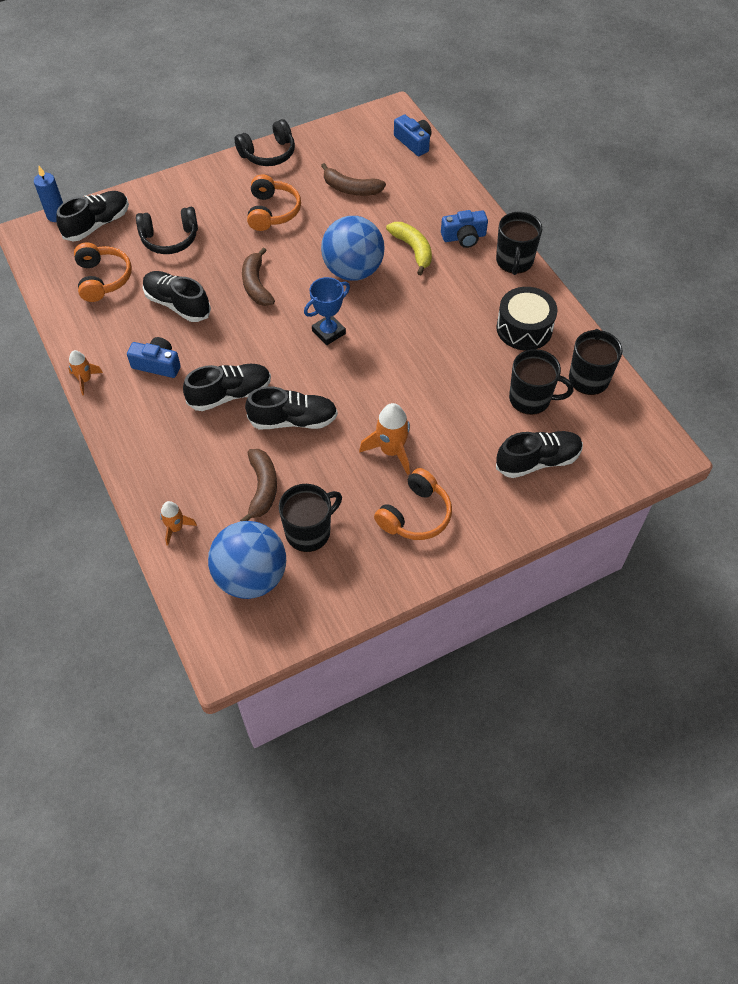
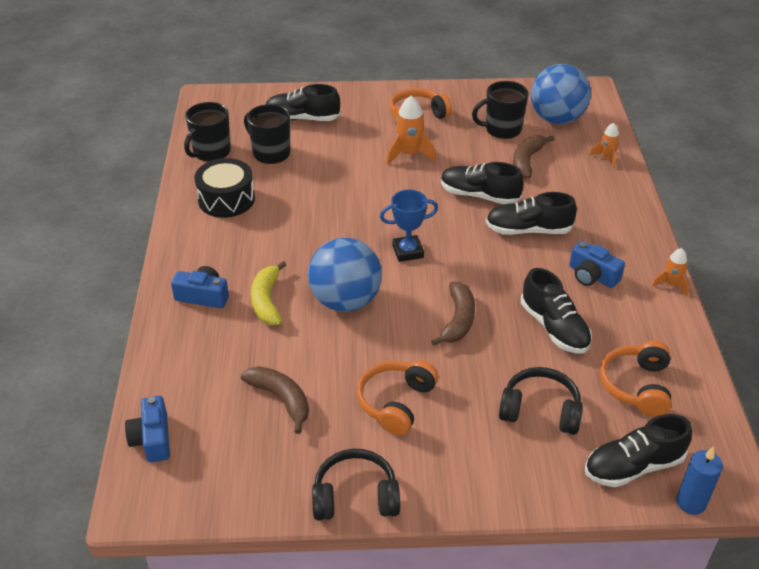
camera: 155 degrees left, 15 degrees down
black mug [496,212,542,275] -> none

